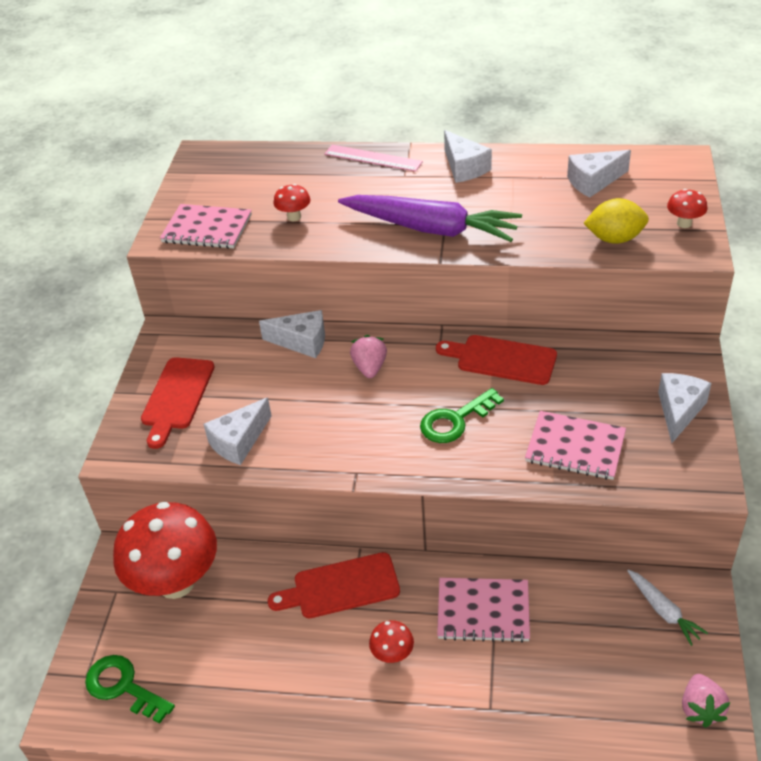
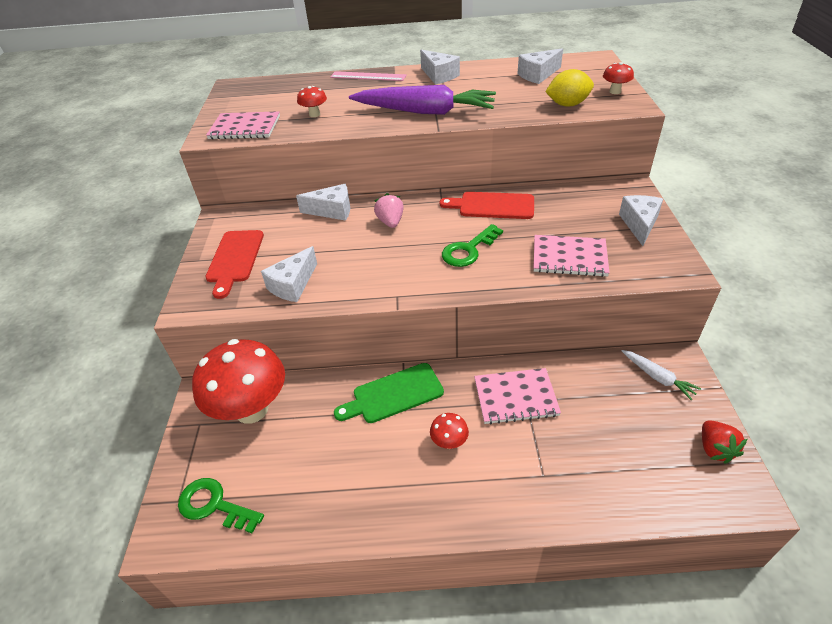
camera: 10 degrees left, 0 degrees up
red cutting board [268,552,400,618] -> green cutting board [334,363,444,423]
pink strawberry [682,674,730,728] -> red strawberry [702,420,747,464]

